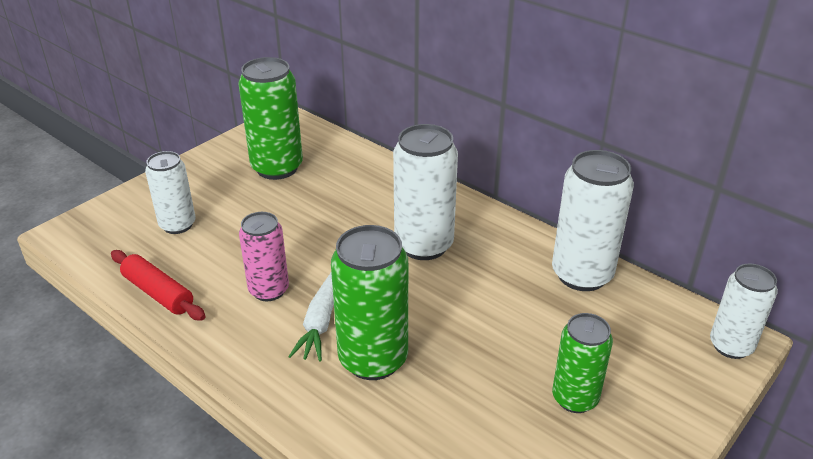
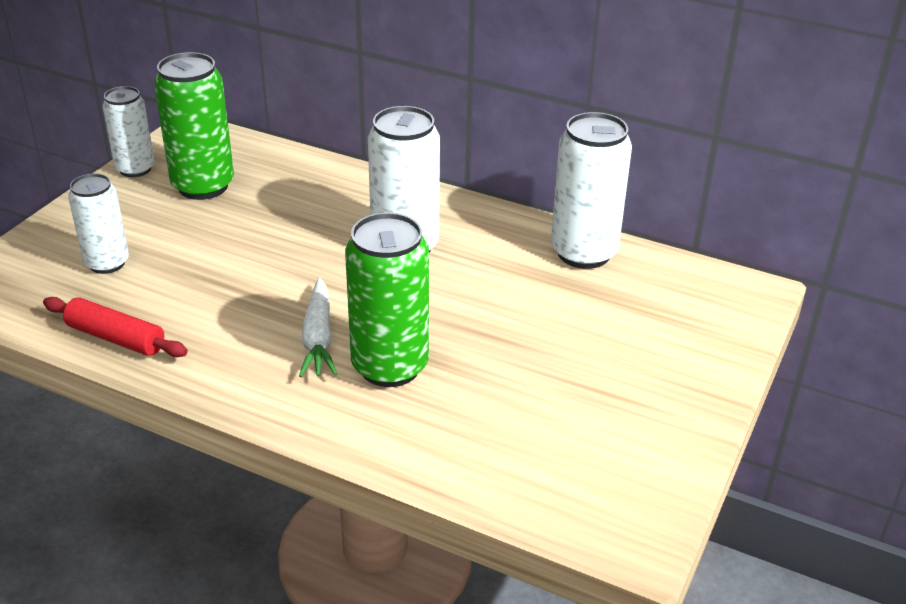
camera: 15 degrees left, 0 degrees up
pink can [239,212,289,301] -> none
green can [552,313,613,413] -> none
white can [710,264,778,359] -> white can moved to [102,86,155,177]

